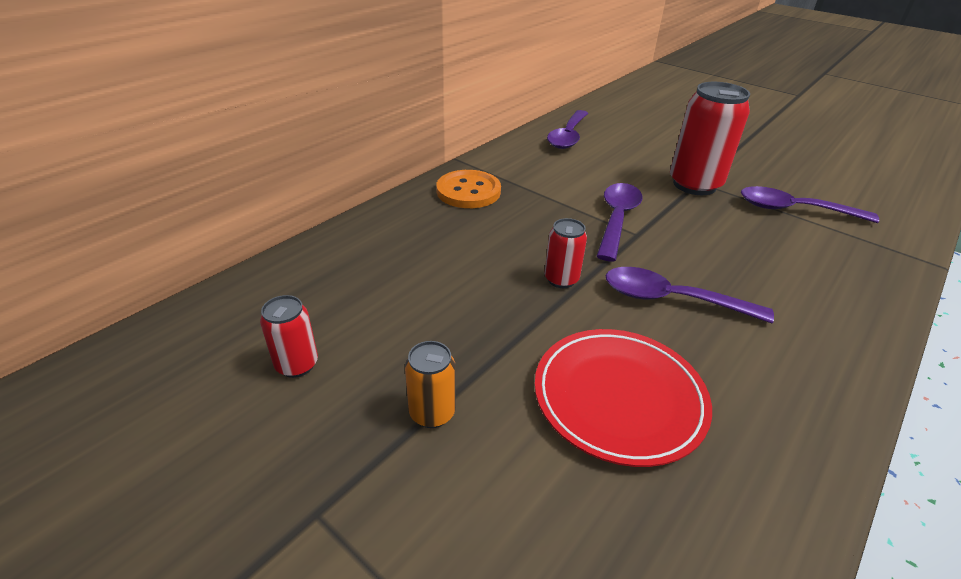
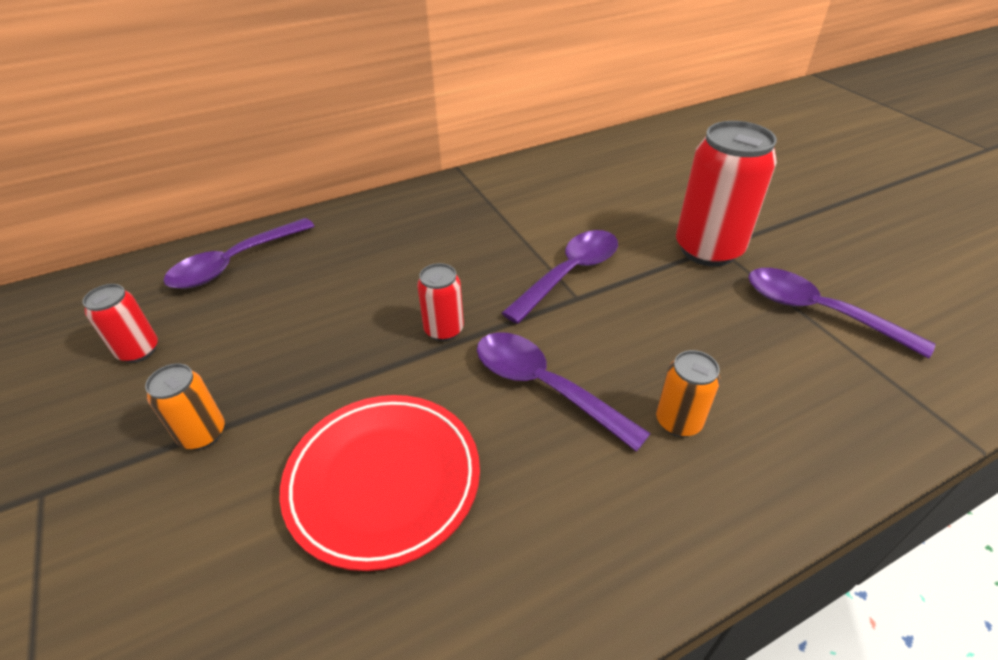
camera: 25 degrees right, 5 degrees up
orange button [436,170,501,208] -> none
purple spoon [547,110,588,149] -> purple spoon moved to [163,218,315,289]
none -> orange can [656,350,720,437]

